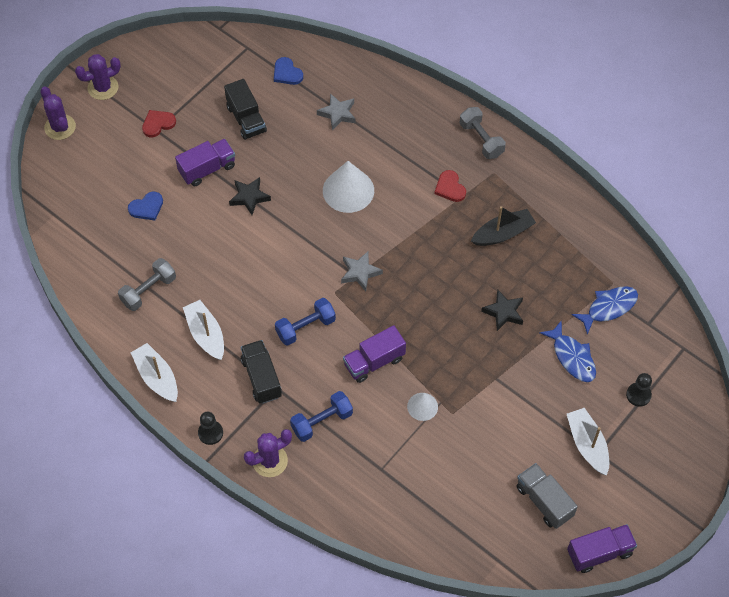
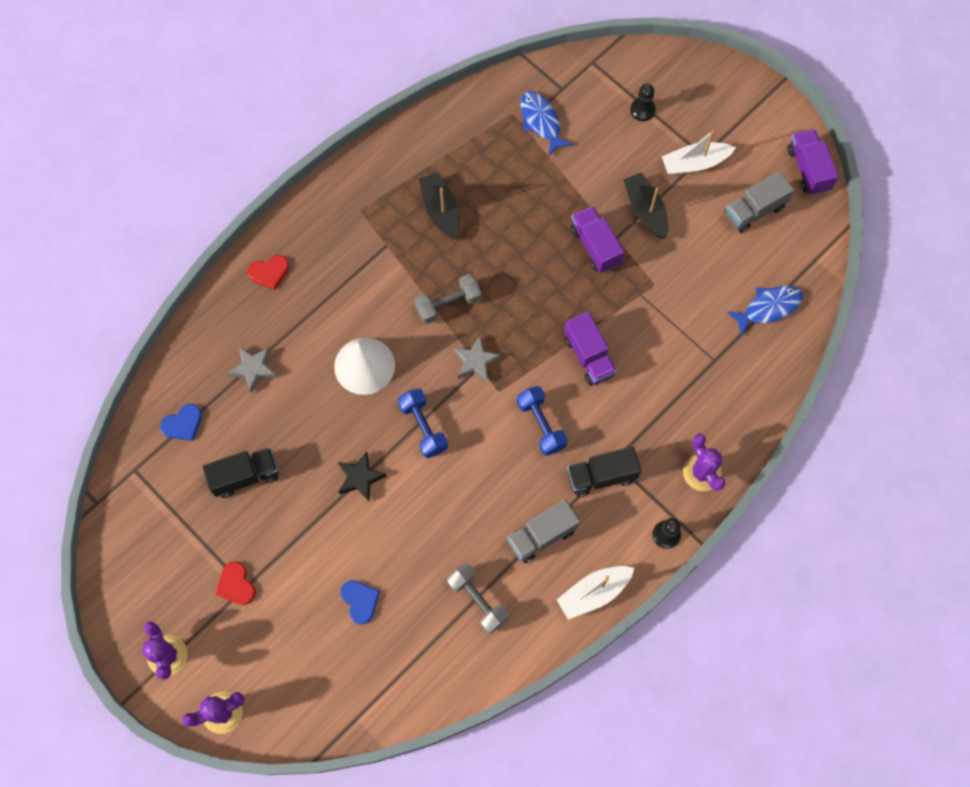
camera: 85 degrees left, 10 degrees up
purple truck [175,139,235,186] -> purple truck moved to [570,206,624,273]
white boat [183,300,224,360] -> grey truck [507,499,580,563]
blue dumbbell [290,391,353,442] -> blue dumbbell moved to [398,388,448,458]
white cone [407,393,438,421] -> none
red heart [434,170,466,202] -> red heart moved to [247,255,289,290]
grey dumbbell [459,107,506,159] -> grey dumbbell moved to [414,274,482,324]
black star [481,290,523,331] -> none
blue fish [539,320,596,382] -> blue fish moved to [727,286,803,336]
none -> black boat [623,172,668,239]

